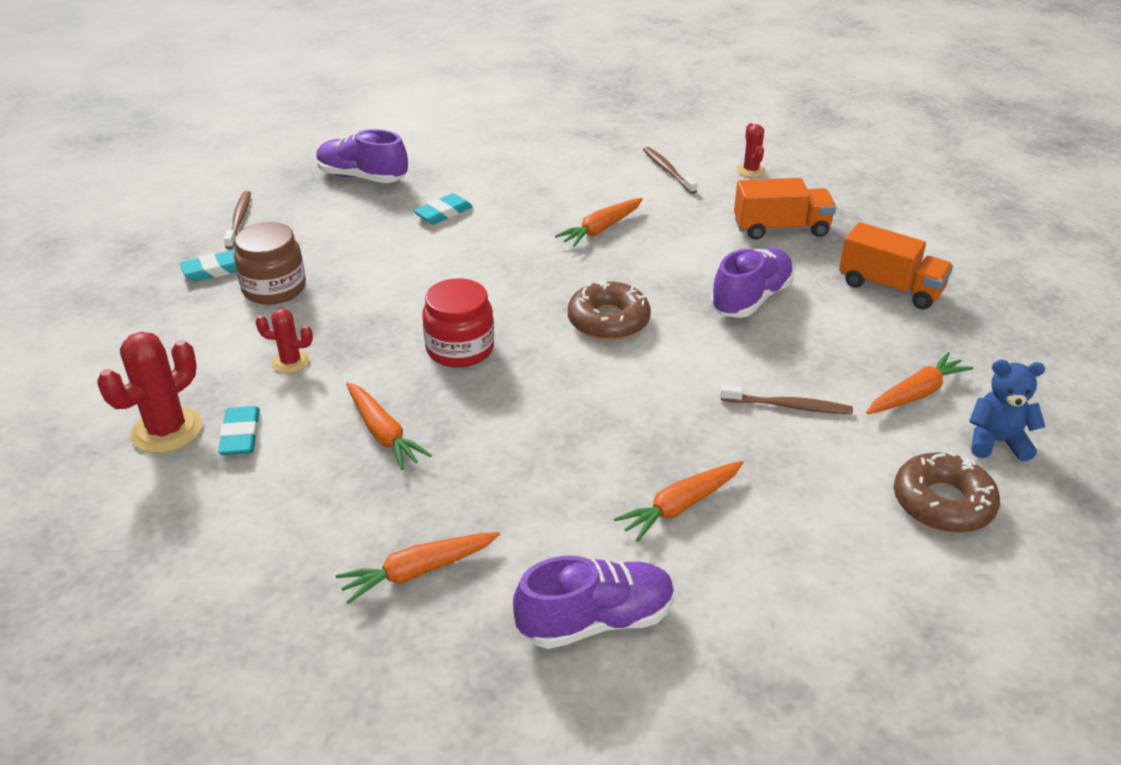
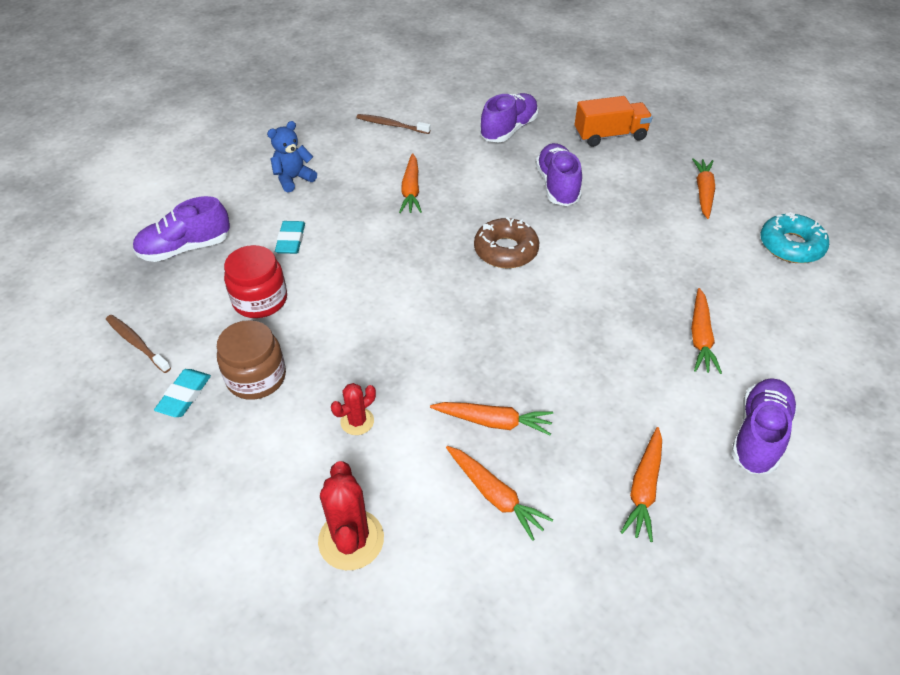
camera: 45 degrees left, 10 degrees up
turquoise eraser [218,406,260,455] -> none
red jar [422,278,494,368] -> red jar moved to [224,245,287,318]
brown toothbrush [720,385,853,414] -> none
orange truck [734,178,836,240] -> purple shoe [480,93,538,143]
red cactus [737,123,766,177] -> none
brown donut [894,451,1000,533] -> turquoise donut [760,212,829,263]
blue teddy bear [969,360,1045,462] -> blue teddy bear moved to [267,121,317,192]
none -> orange carrot [446,446,553,541]

